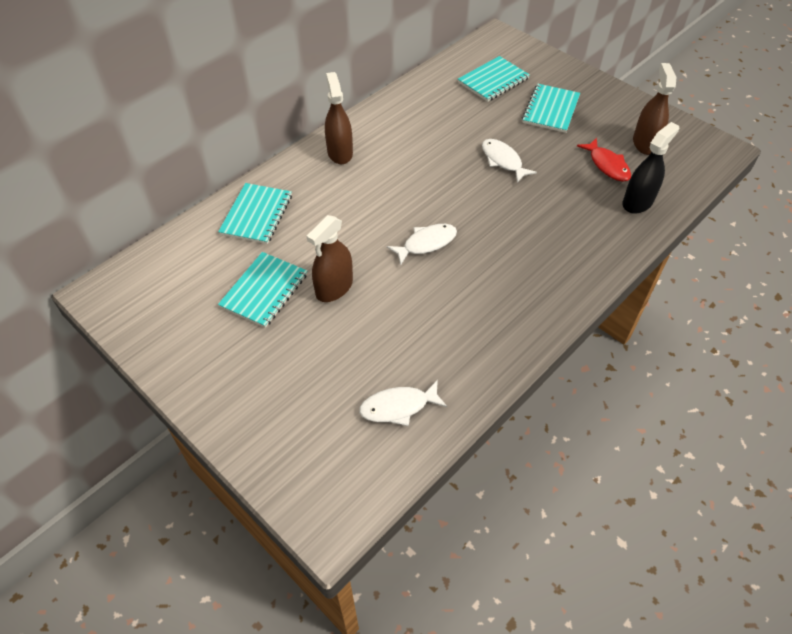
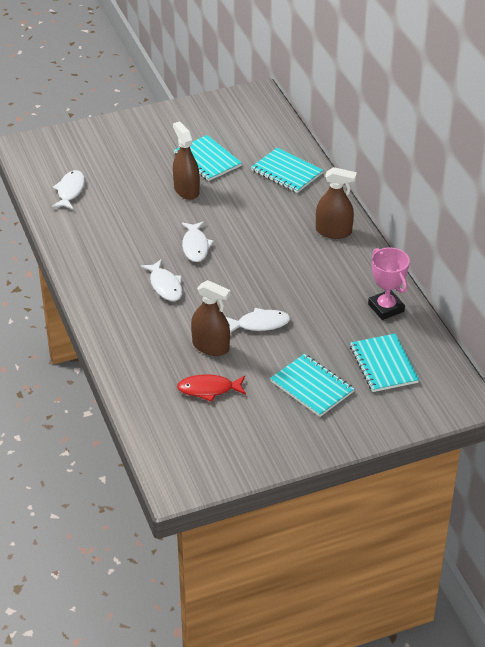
camera: 115 degrees right, 10 degrees down
black spray bottle [623,122,679,214] -> none
brown spray bottle [633,63,677,155] -> brown spray bottle moved to [191,280,231,356]
none -> white fish [140,259,183,301]
none -> pink trophy [368,247,410,320]

